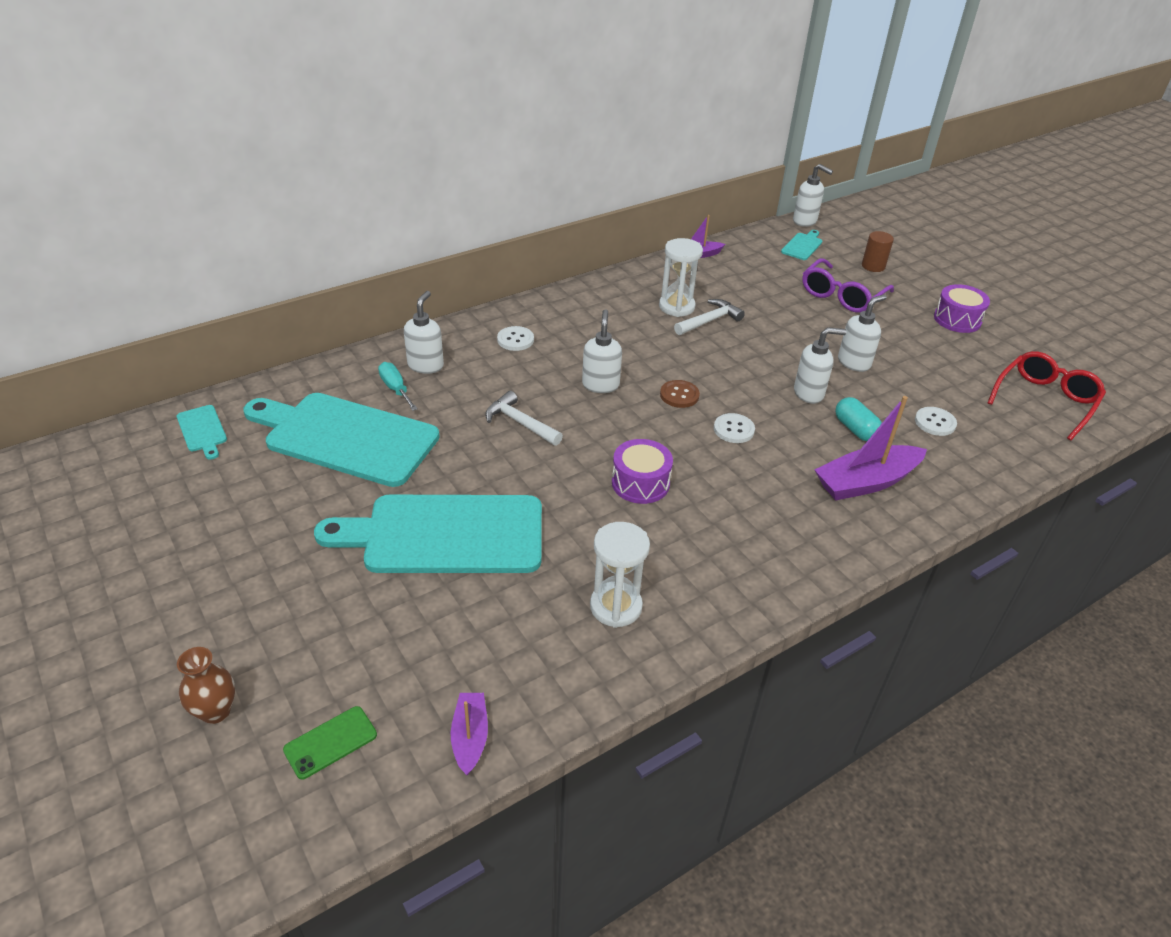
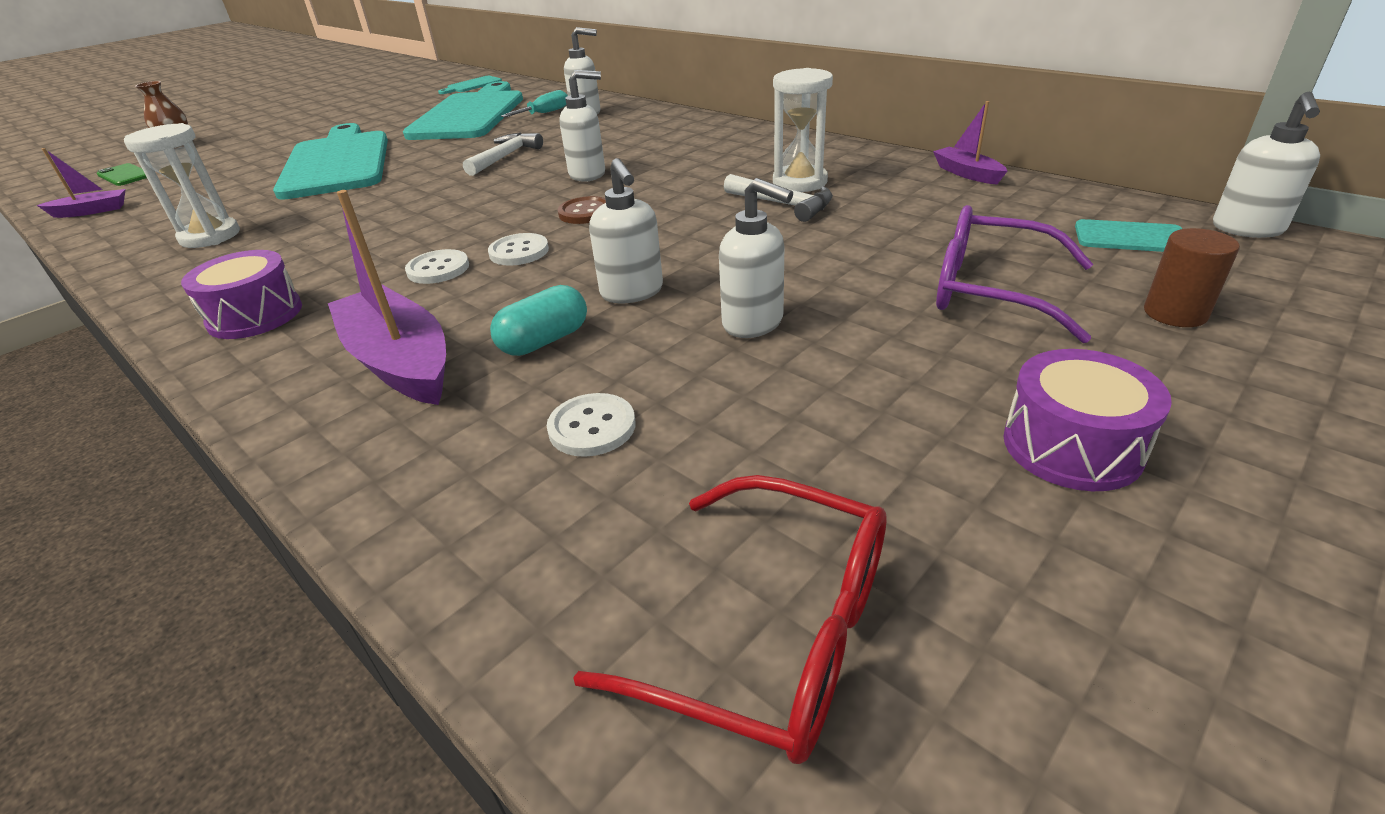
camera: 80 degrees right, 5 degrees down
white button [497,326,534,351] -> white button moved to [405,249,469,284]
purple drum [612,439,673,504] -> purple drum moved to [181,250,302,339]

